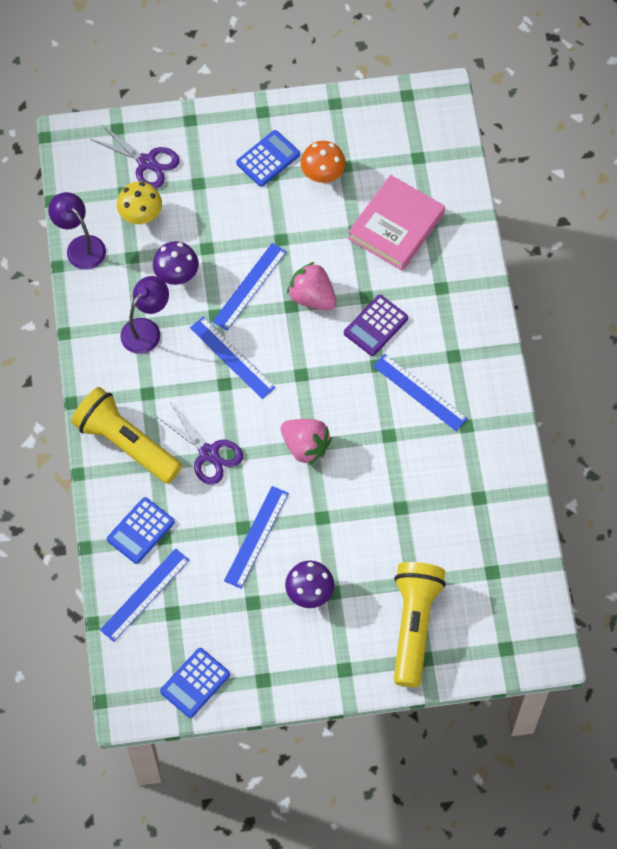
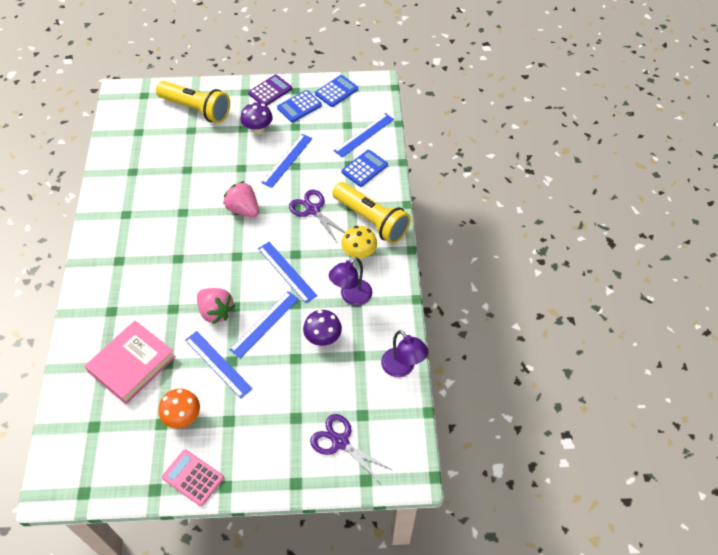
camera: 175 degrees left, 10 degrees down
yellow mushroom [117,182,162,224] -> yellow mushroom moved to [341,226,377,260]
blue calculator [236,130,300,187] -> blue calculator moved to [277,90,322,122]
purple calculator [344,295,408,356] -> purple calculator moved to [248,75,292,106]
blue ruler [373,354,468,431] -> blue ruler moved to [185,331,253,398]
yellow flashlight [394,562,446,687] -> yellow flashlight turned 75 degrees counterclockwise [156,81,230,123]
none -> pink calculator [162,450,224,506]

